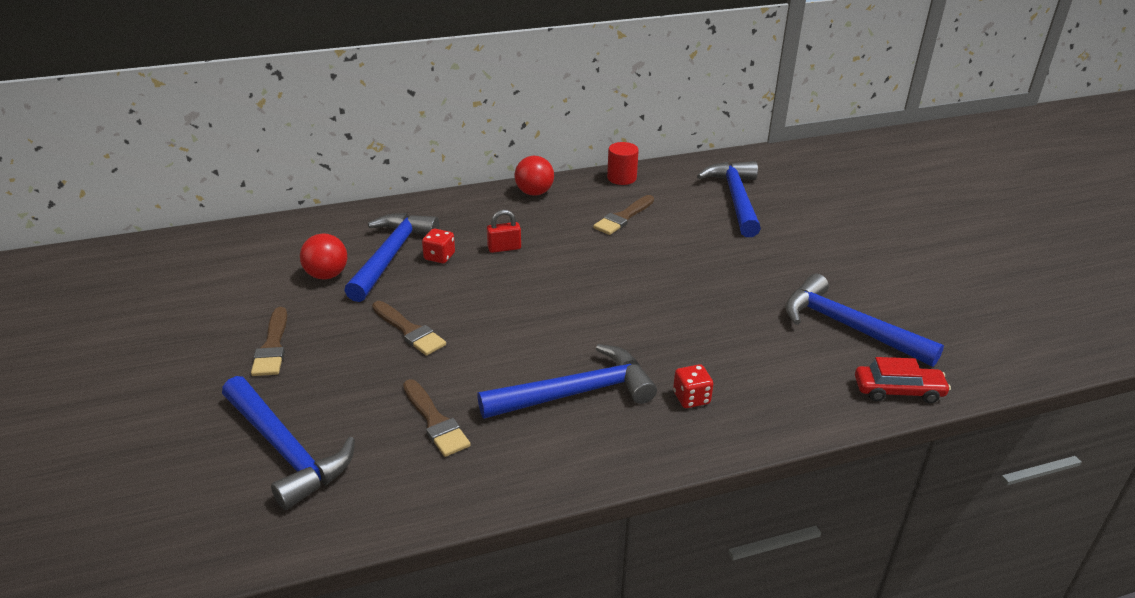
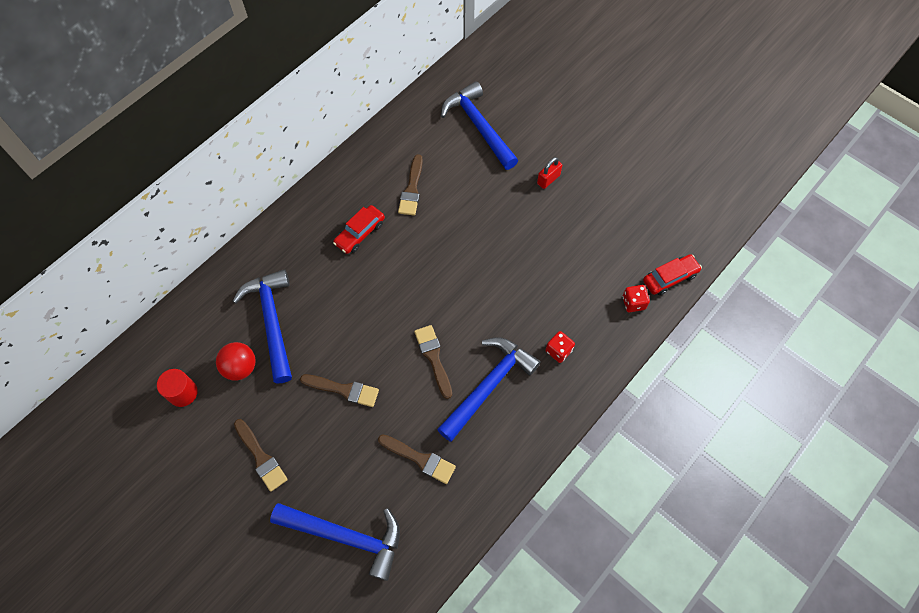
camera: 30 degrees left, 30 degrees up
red dice [422,229,455,264] -> red dice moved to [622,285,650,312]
red padlock [487,210,521,253] -> red padlock moved to [537,157,562,189]
red ball [515,156,554,196] -> none
red cylinder [607,142,639,185] -> red cylinder moved to [157,369,198,407]
blue hammer [785,274,944,367] -> none
none -> red car [333,205,385,254]
none -> brown brush [414,325,452,399]

